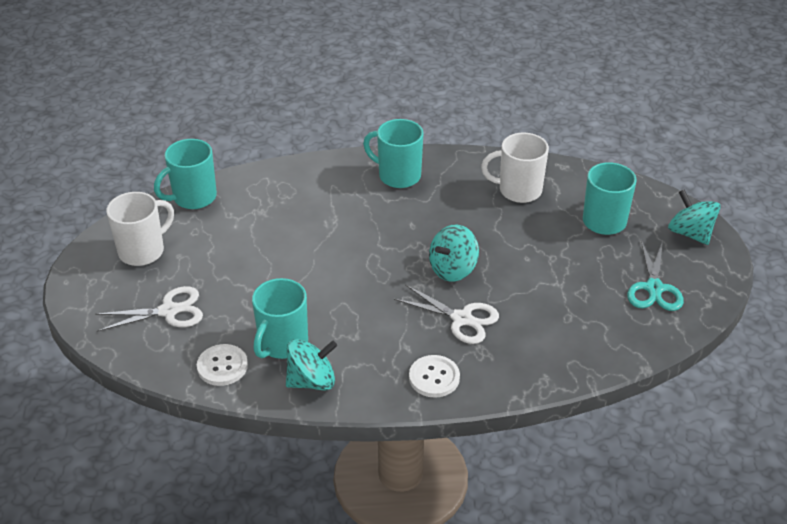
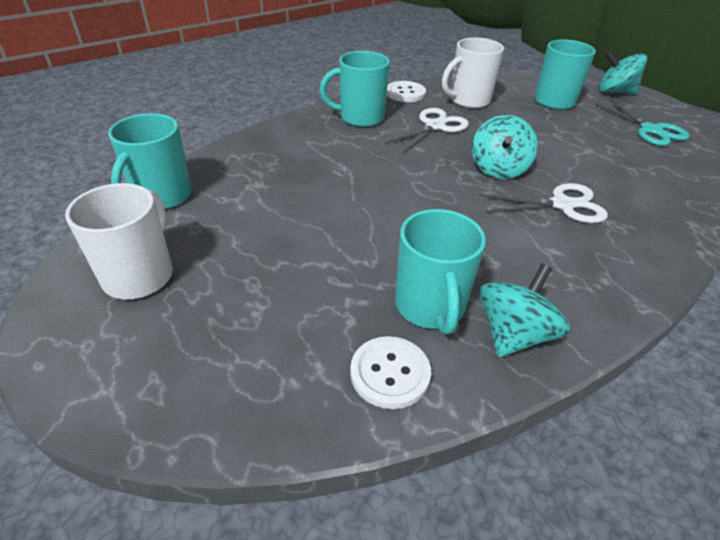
camera: 35 degrees left, 0 degrees up
white scissors [95,286,203,332] -> white scissors moved to [385,108,469,153]
white button [409,355,460,398] -> white button moved to [387,81,426,102]

